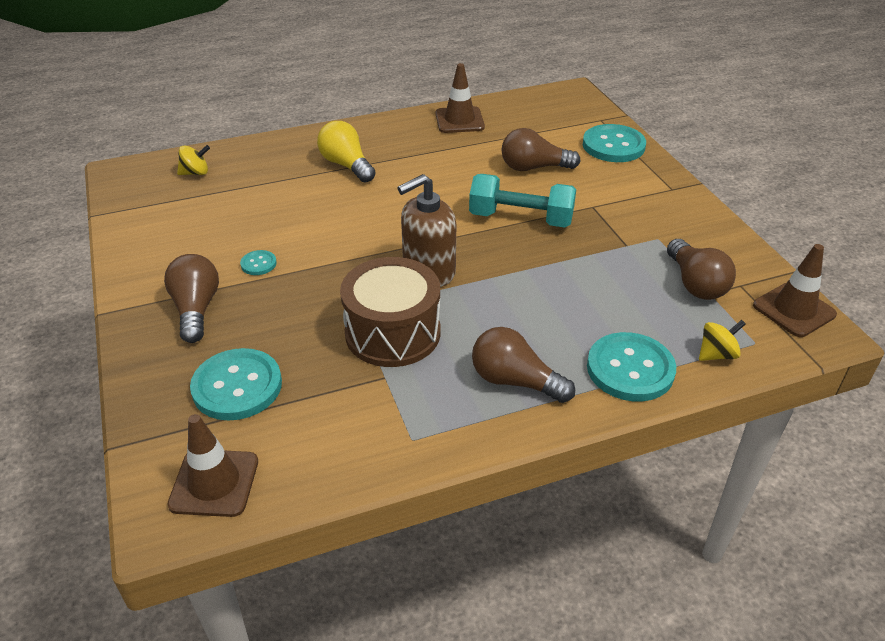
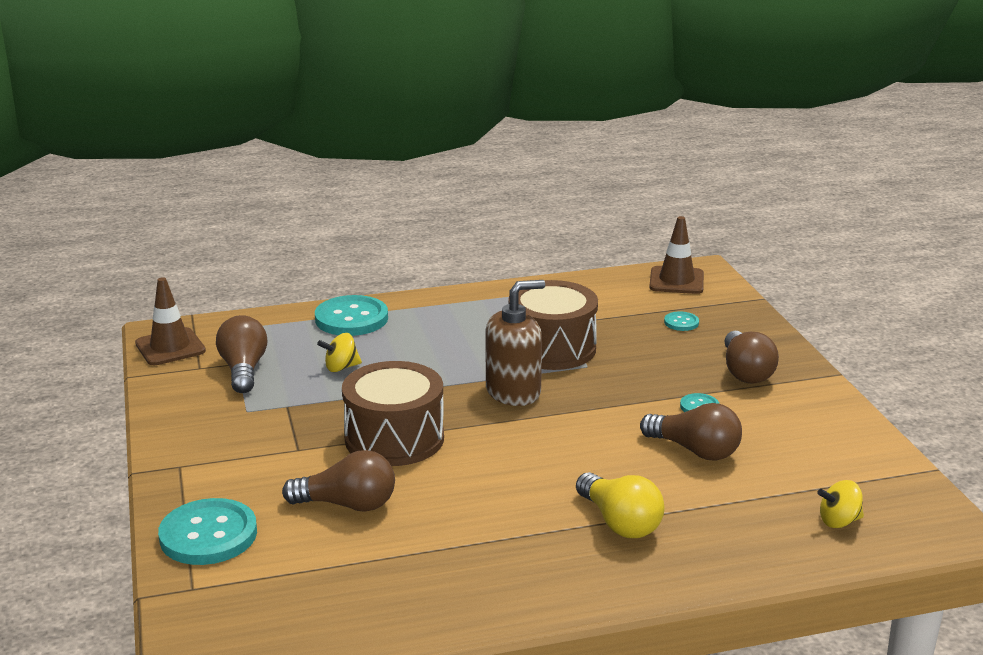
camera: 175 degrees left, 15 degrees down
turquoise button [190,348,282,421] -> turquoise button [664,311,699,331], size x0.47
brown traffic cone [436,63,485,133] -> none
turquoise dumbbell [469,174,576,228] -> brown drum [342,361,444,466]
brown light bulb [472,327,575,403] -> brown light bulb moved to [640,403,742,461]
yellow spinning top [699,320,746,361] -> yellow spinning top moved to [317,333,362,372]

